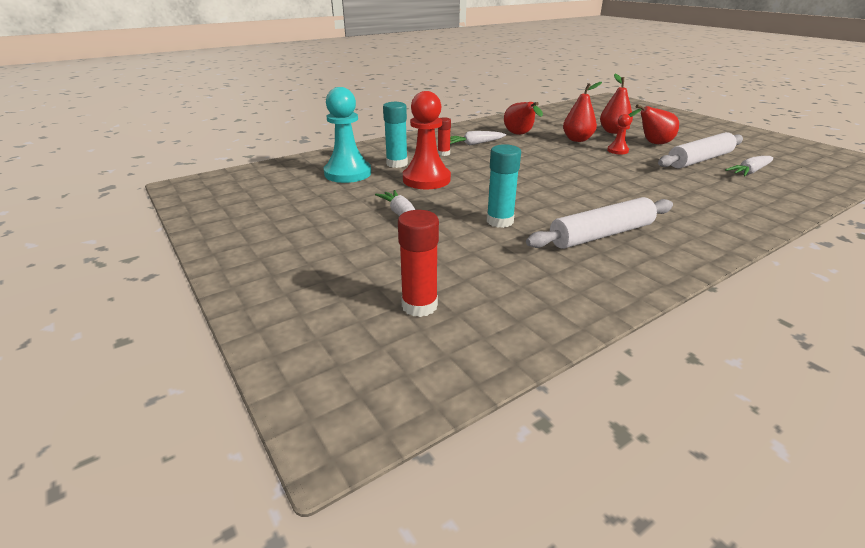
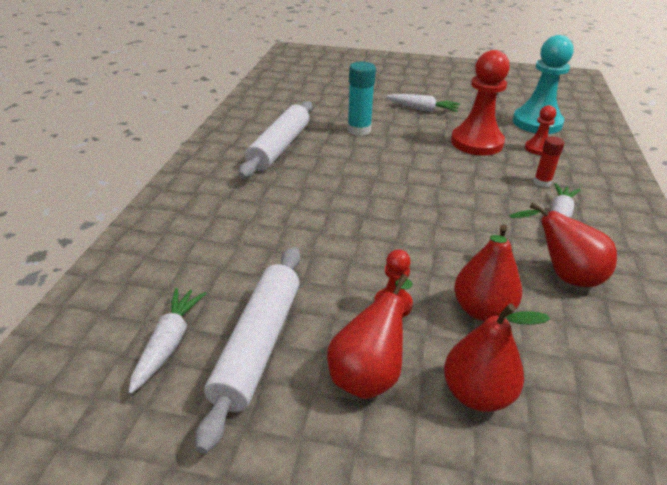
camera: 135 degrees right, 5 degrees up
turquoise glue stick [383,102,408,168] -> red pawn [525,105,556,155]
red glue stick [398,210,439,317] -> none

